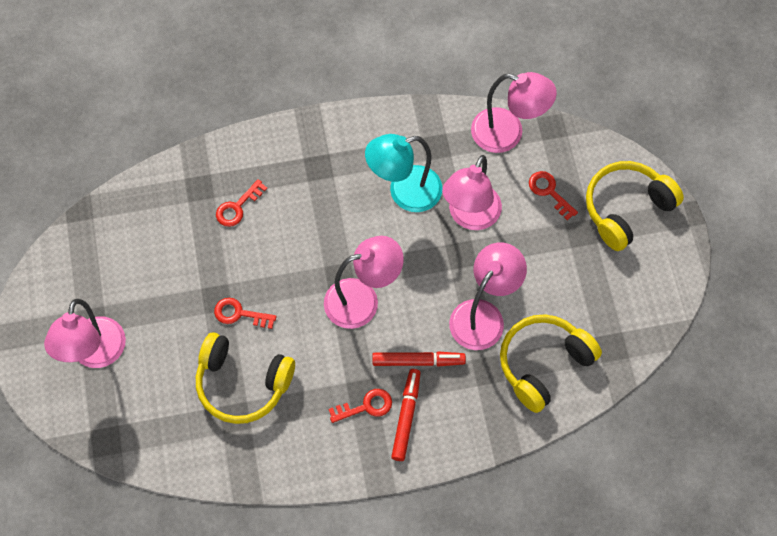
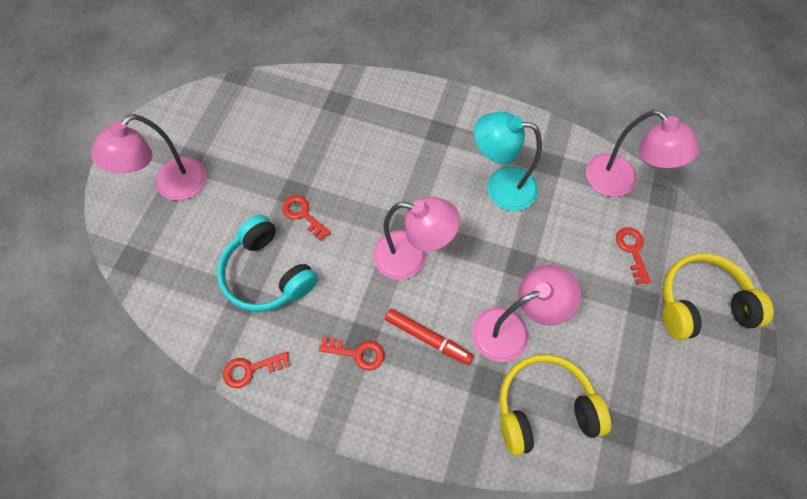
camera: 30 degrees right, 0 degrees up
yellow headphones [196,332,295,424] -> turquoise headphones [217,215,318,312]
red key [216,179,267,227] -> red key moved to [223,351,290,388]
red marker [391,369,421,461] -> none
pink lamp [442,155,502,230] -> none

